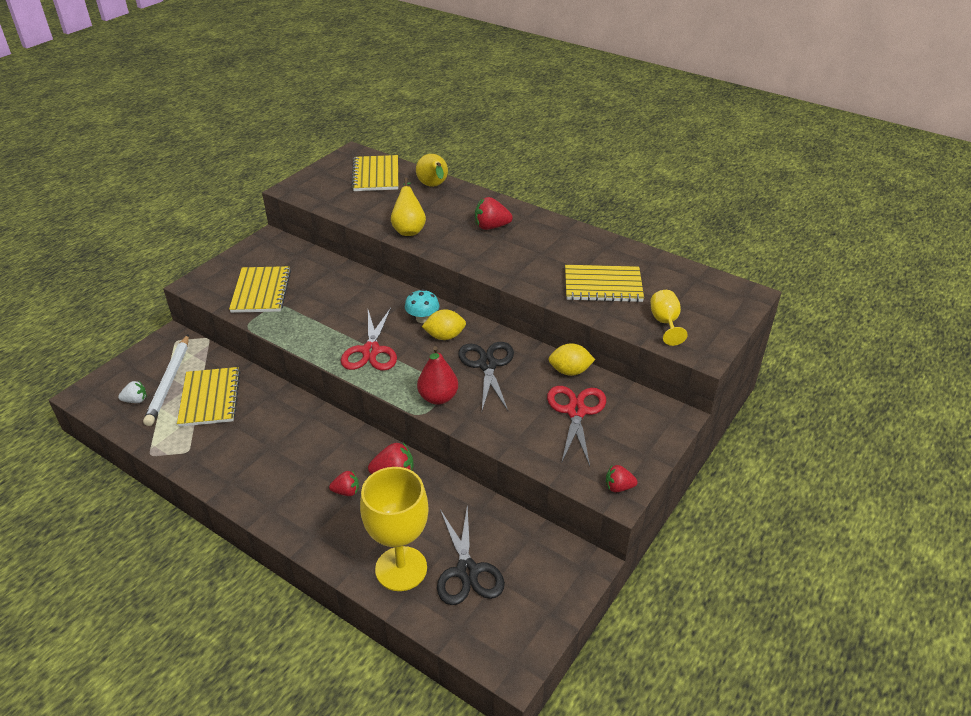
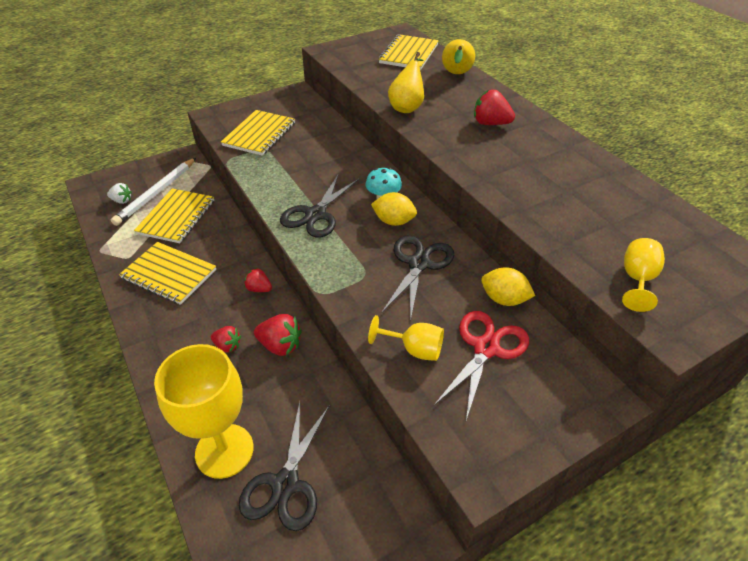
camera: 25 degrees right, 5 degrees up
red scissors [341,308,397,370] -> black scissors [280,173,359,238]
red pear [417,346,458,405] -> none
yellow notebook [565,265,644,302] -> yellow notebook moved to [119,242,216,305]
red strawberry [606,465,638,492] -> red strawberry moved to [244,268,272,292]
none -> yellow goblet [368,315,444,361]

